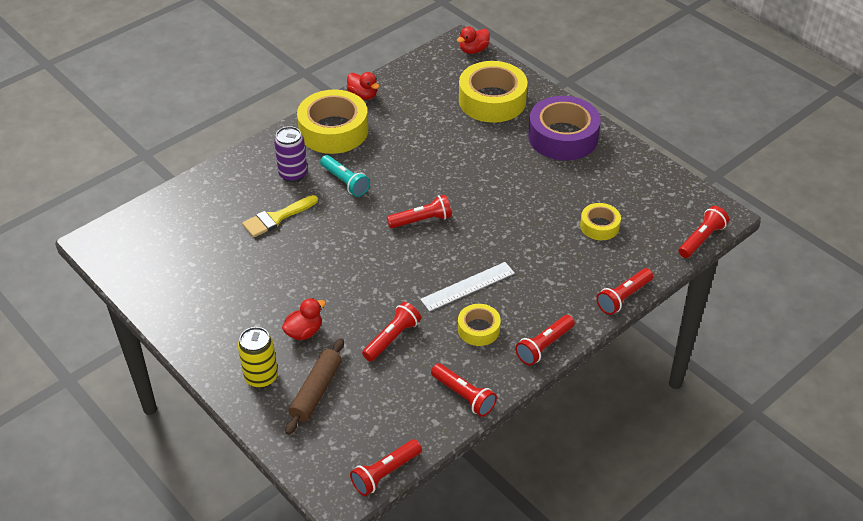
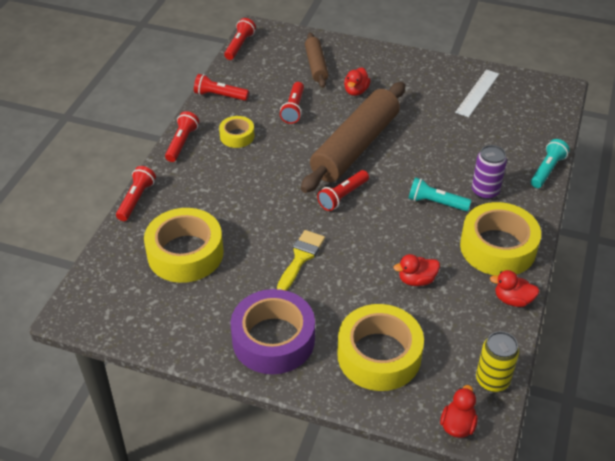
camera: 150 degrees right, 0 degrees up
yellow can [238,327,278,388] -> yellow can moved to [476,331,519,392]
yellow brush [242,195,318,238] -> yellow brush moved to [277,230,325,291]
white ruler [420,262,515,311] -> white ruler moved to [455,70,499,117]
yellow tape [580,203,621,240] -> yellow tape [144,208,224,283], size x1.93
red flashlight [678,206,729,258] -> none
none -> brown rolling pin [301,82,405,193]
none -> red duck [394,254,440,286]
none -> turquoise flashlight [531,139,570,188]

